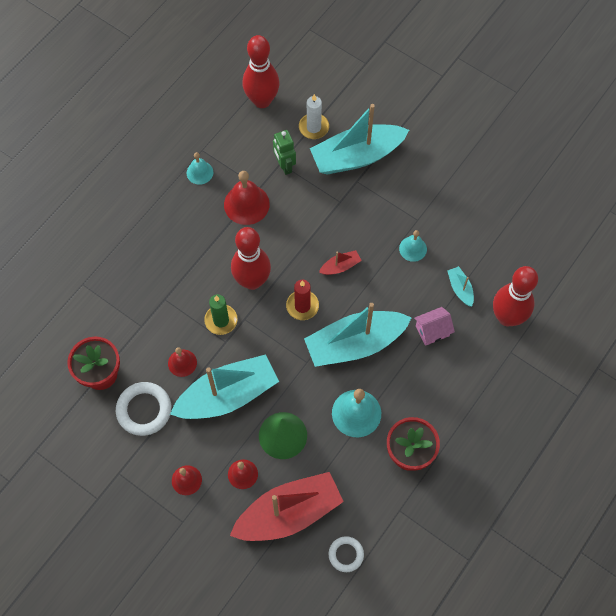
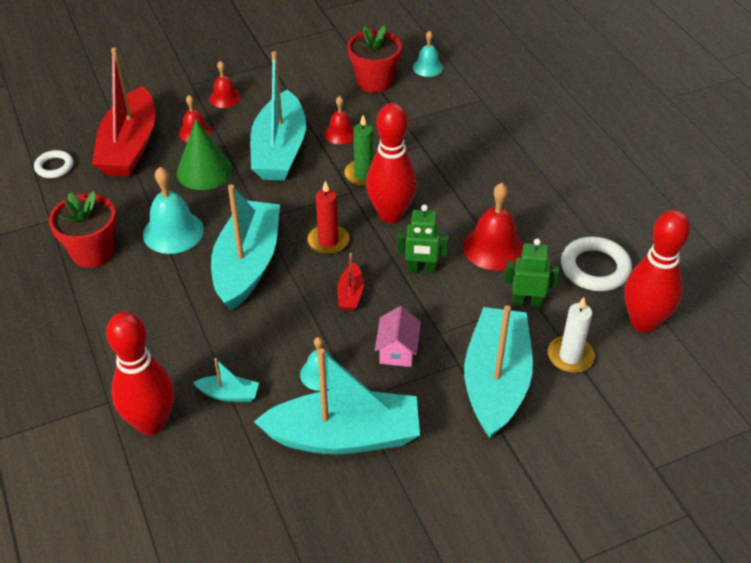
camera: 120 degrees right, 20 degrees down
white ring [116,382,171,436] -> white ring moved to [561,237,632,291]
turquoise bell [187,152,213,185] -> turquoise bell moved to [413,30,443,77]
pink house [414,307,455,346] -> pink house moved to [375,306,421,367]
none -> turquoise boat [254,348,420,454]
none -> green robot [397,204,449,274]

